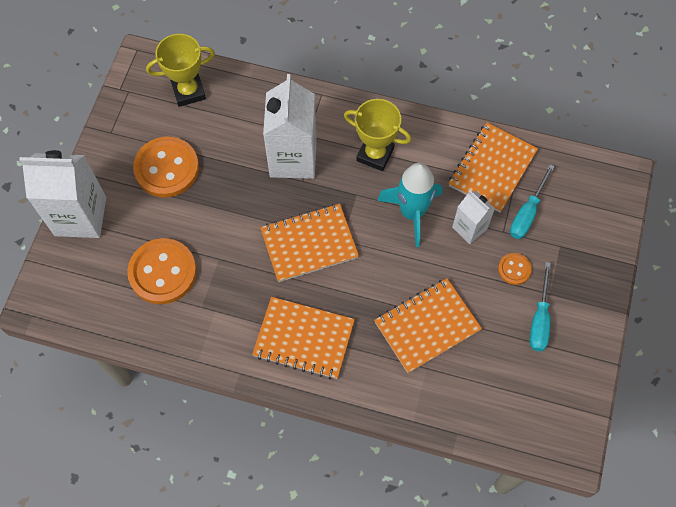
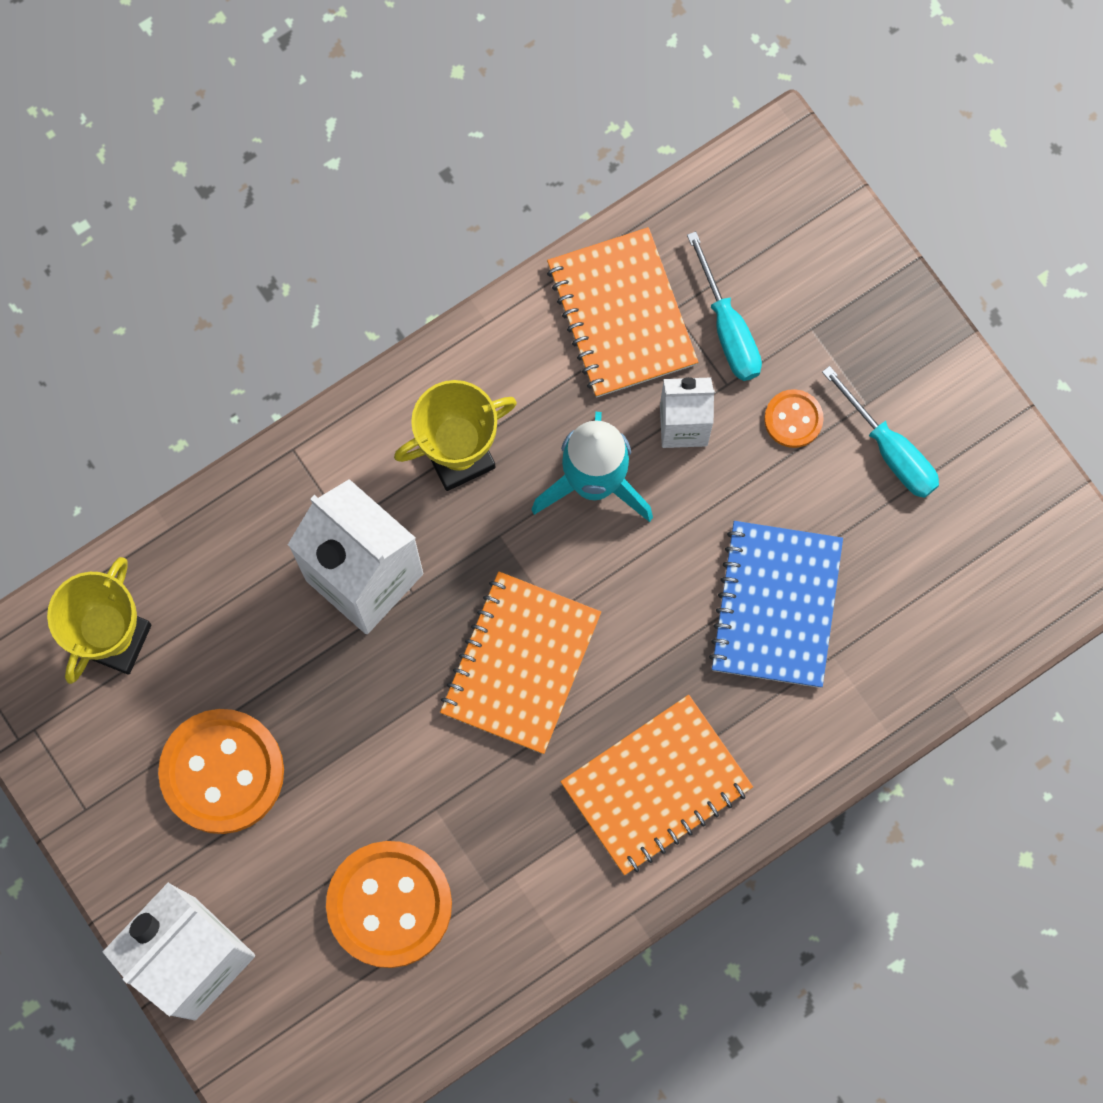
camera: 50 degrees left, 10 degrees up
orange notebook [374,278,482,373] -> blue notebook [709,521,843,688]

